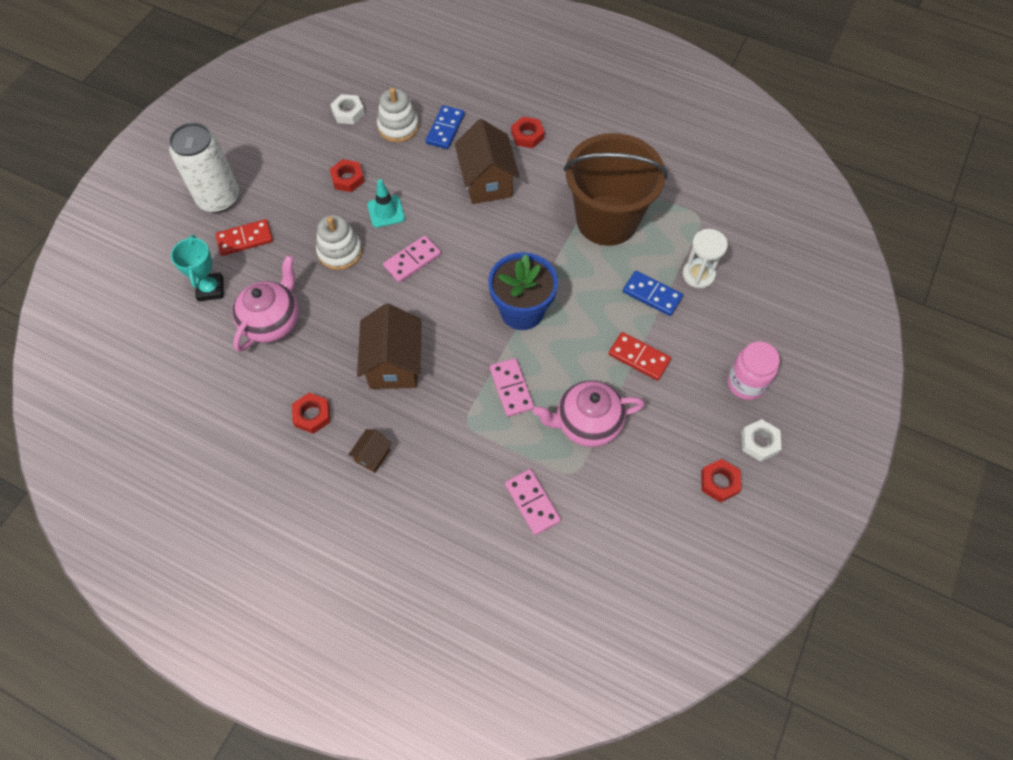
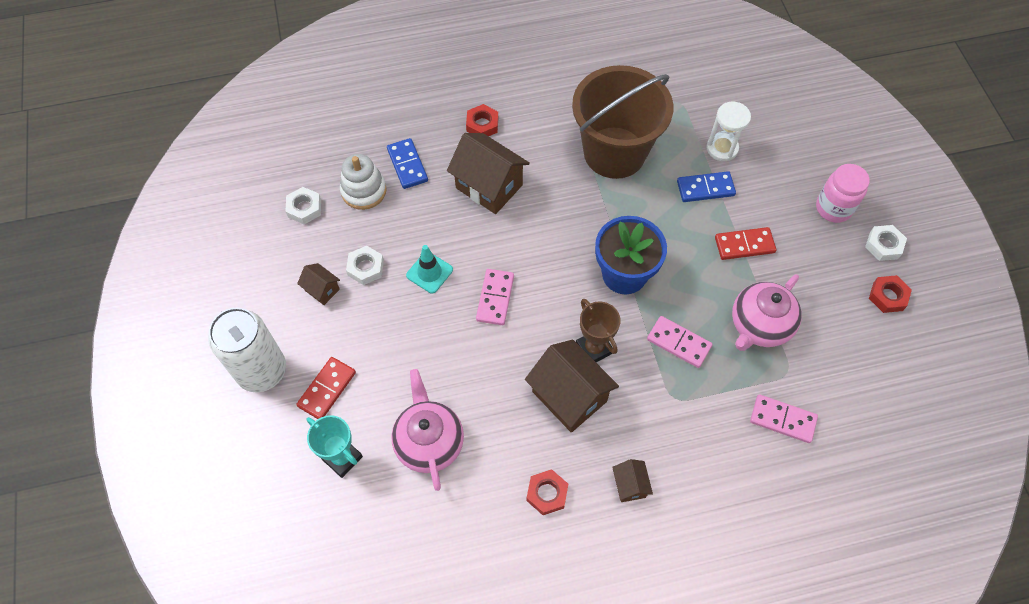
camera: 40 degrees left, 0 degrees up
white stacking toy [316,215,362,270] -> none
red nut [329,159,364,192] -> white nut [346,246,384,285]
none -> brown house [297,263,340,305]
none -> brown trophy [576,299,621,362]

